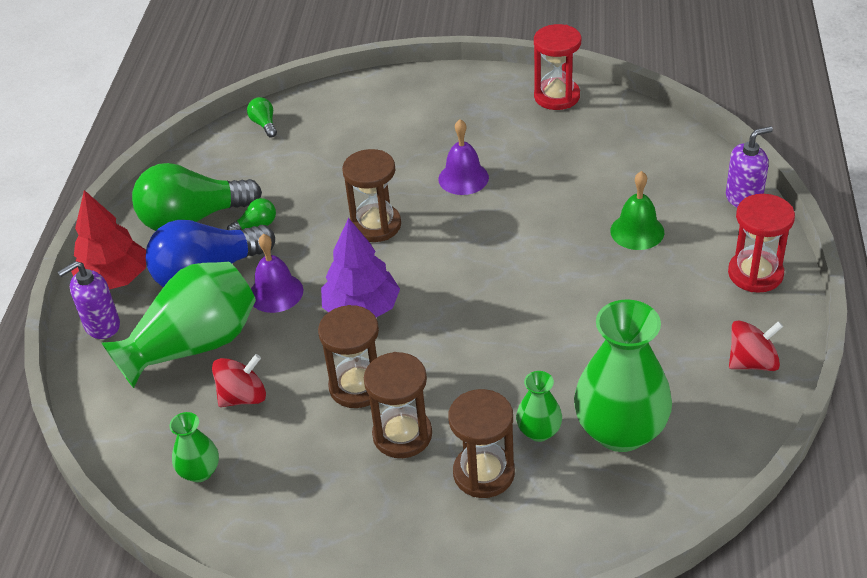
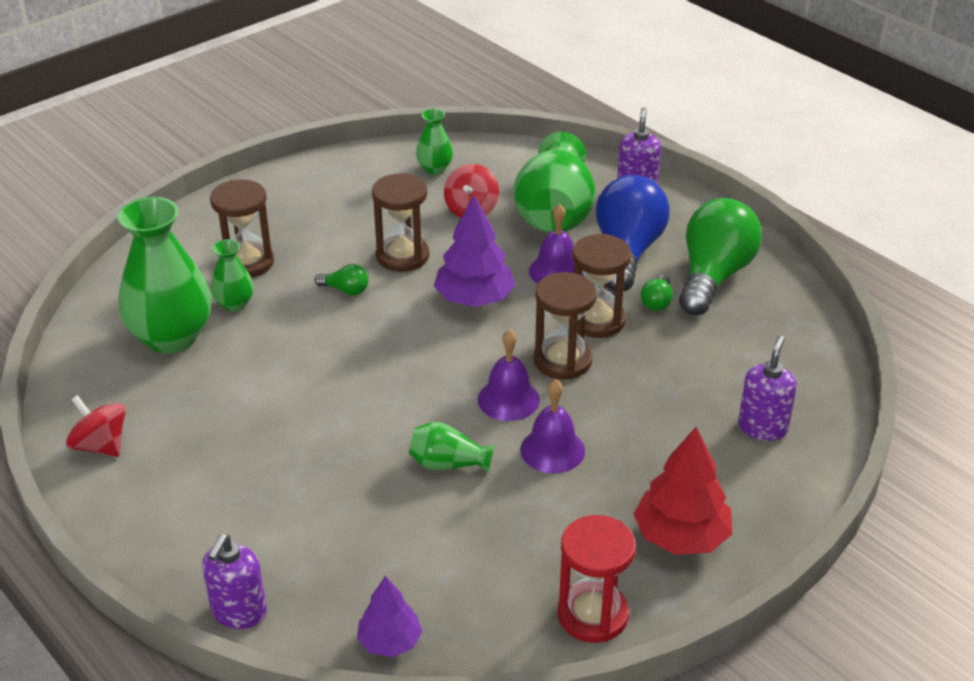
camera: 130 degrees right, 5 degrees down
red tree [71,190,146,290] -> red tree moved to [633,427,732,555]
green light bulb [247,97,277,138] -> green light bulb moved to [315,264,368,295]
brown hourglass [364,352,432,458] -> brown hourglass moved to [572,234,631,338]
green bell [610,171,664,250] -> none
red hourglass [728,194,795,293] -> none
red spinning top [729,320,783,371] -> red spinning top turned 105 degrees clockwise [66,395,126,457]
none -> purple tree [357,576,422,657]
none -> green vase [409,422,495,473]
none -> purple bell [478,329,540,421]
none -> purple soap dispenser [738,336,797,441]

